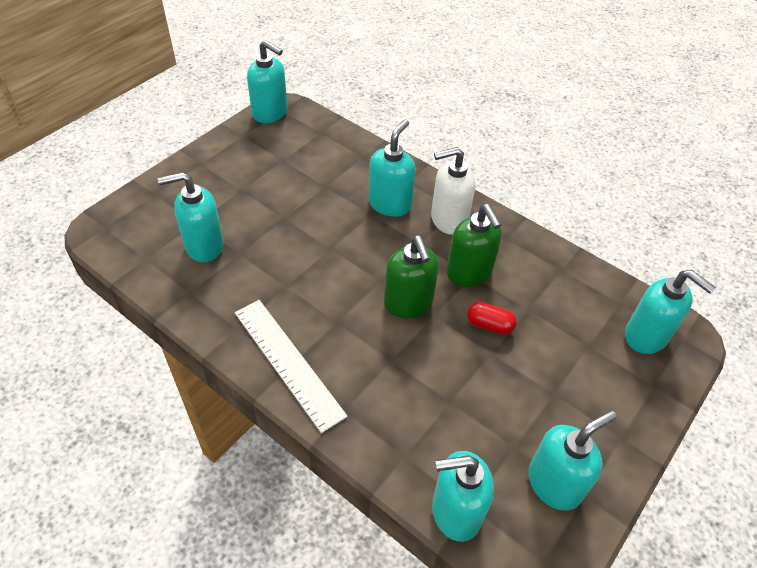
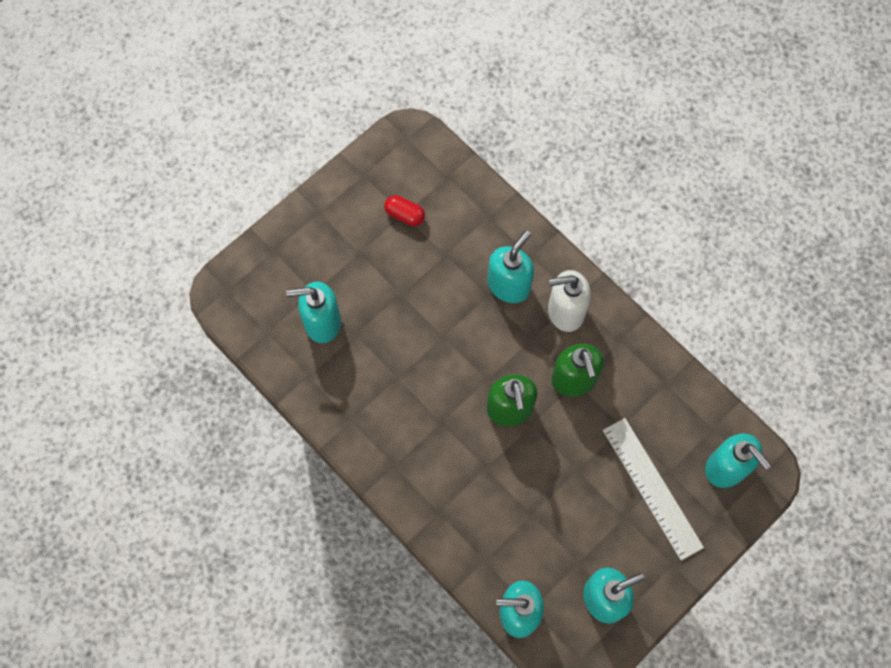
camera: 10 degrees right, 20 degrees up
white ruler [235,300,348,433] -> white ruler moved to [603,418,704,561]
turquoise soap dispenser [247,40,287,123] -> none
red capsule [467,302,517,335] -> red capsule moved to [384,195,425,226]

